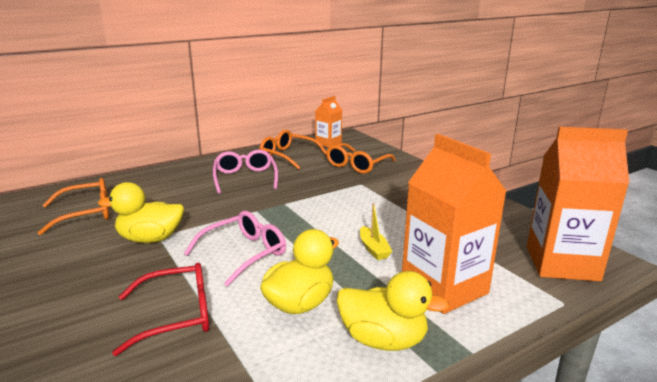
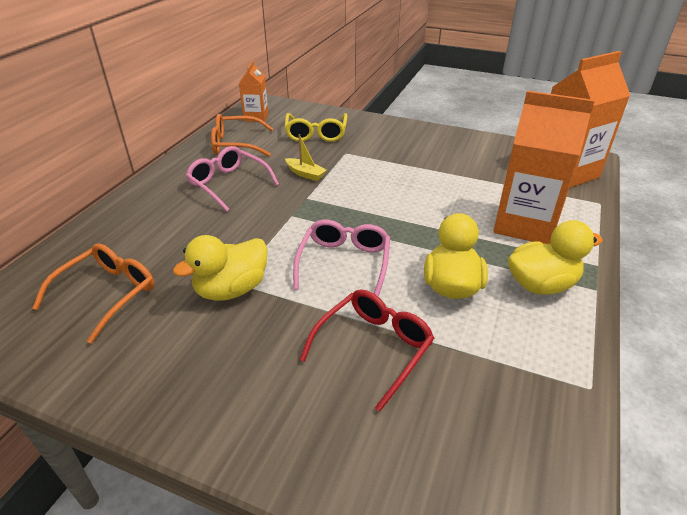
camera: 35 degrees left, 15 degrees up
orange glasses [326,143,396,174] -> yellow glasses [285,113,347,142]
yellow boat [360,203,393,260] -> yellow boat moved to [285,134,327,181]

